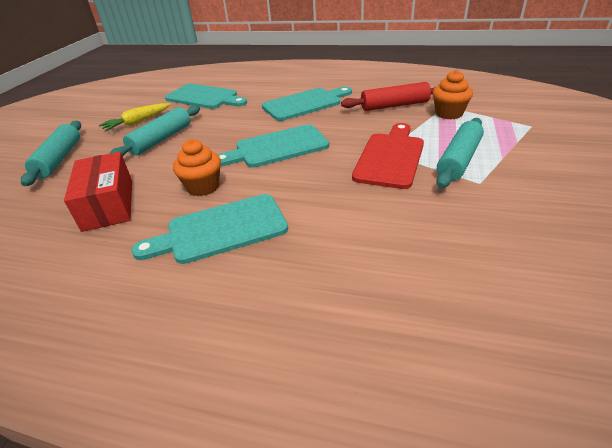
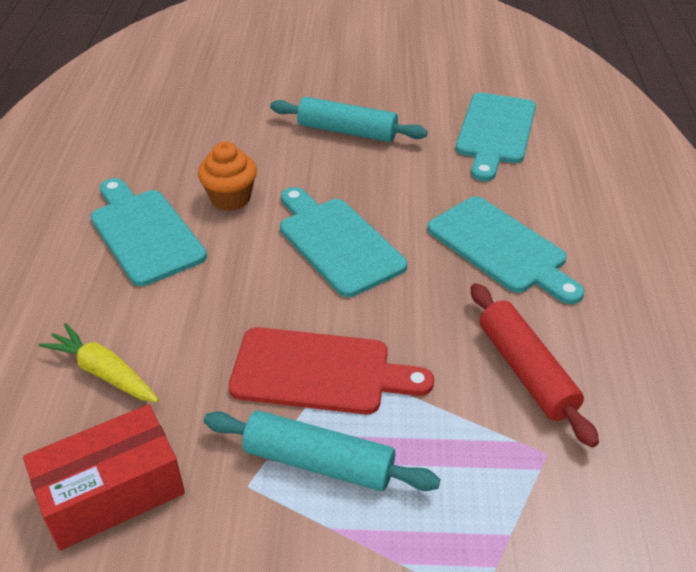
camera: 75 degrees right, 5 degrees up
turquoise rolling pin [21,121,81,186] -> none
red box [64,152,132,232] -> red box moved to [23,404,185,551]
yellow carrot [99,103,171,131] -> yellow carrot moved to [38,323,159,402]
orange cupcake [432,70,473,119] -> none

